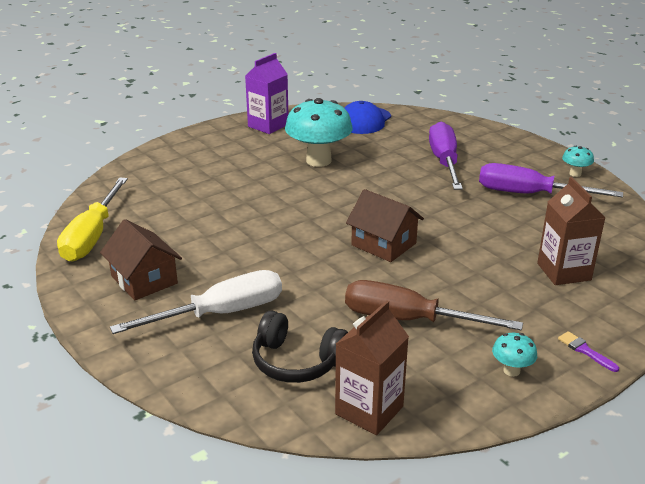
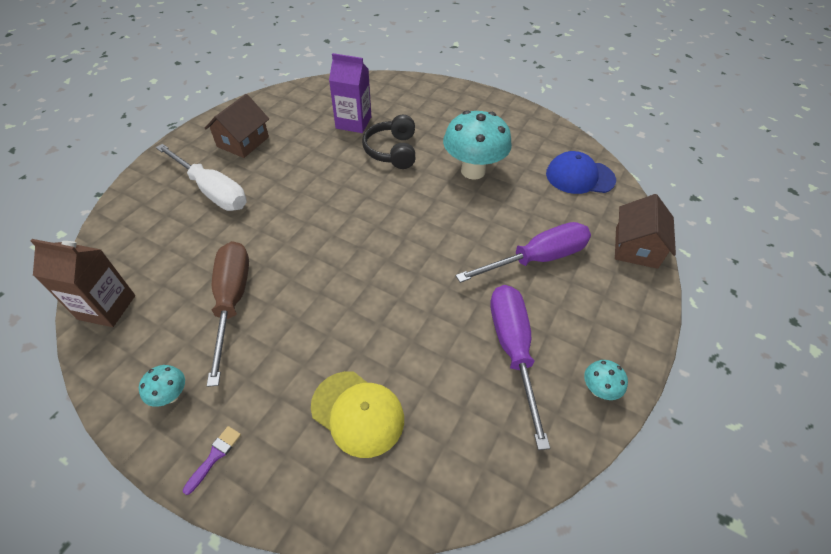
camera: 65 degrees right, 20 degrees up
yellow screwdriver [57,177,128,262] -> none
purple carton [245,53,288,134] -> purple carton moved to [329,53,371,133]
black headphones [252,310,348,383] -> black headphones moved to [362,115,415,169]
brown house [346,189,424,262] -> brown house moved to [615,194,676,269]
brown carton [537,177,606,285] -> yellow cap [311,371,404,458]

